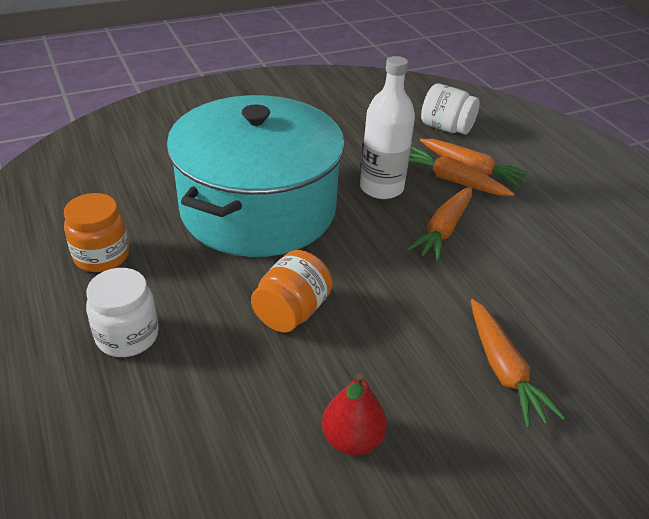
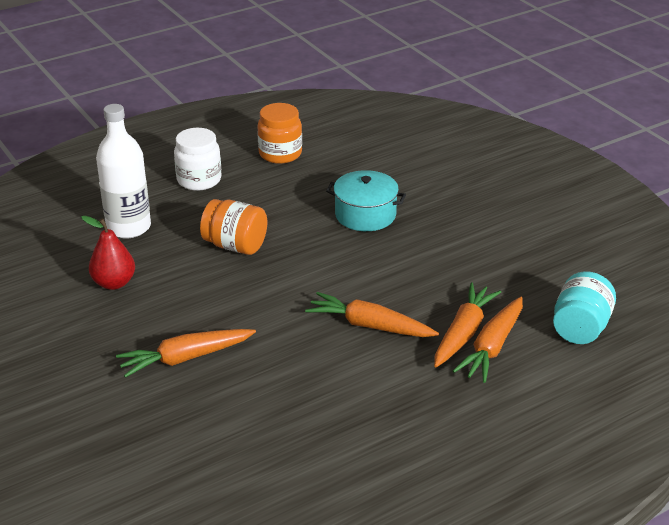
camera: 85 degrees right, 5 degrees down
turquoise pot [167,95,345,257] -> turquoise pot [326,170,406,231], size x0.42
white bottle [360,56,415,199] -> white bottle moved to [96,104,151,238]
white jar [421,83,480,134] -> turquoise jar [553,271,616,344]

